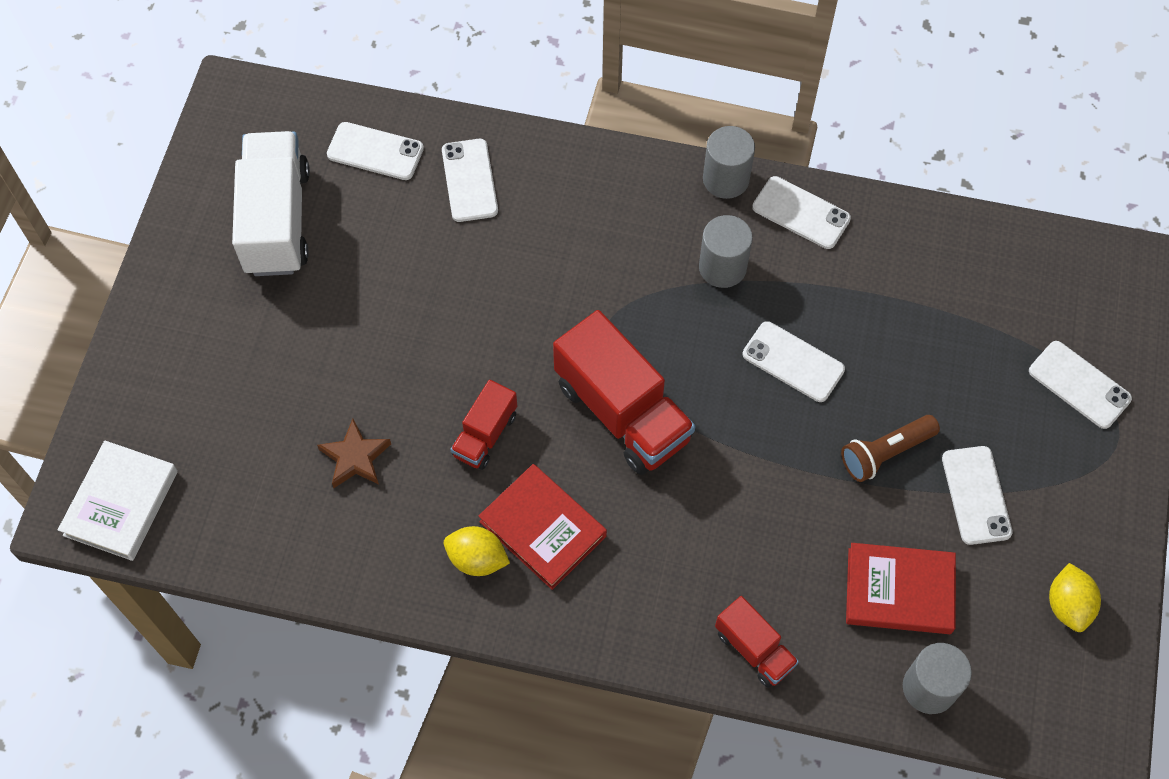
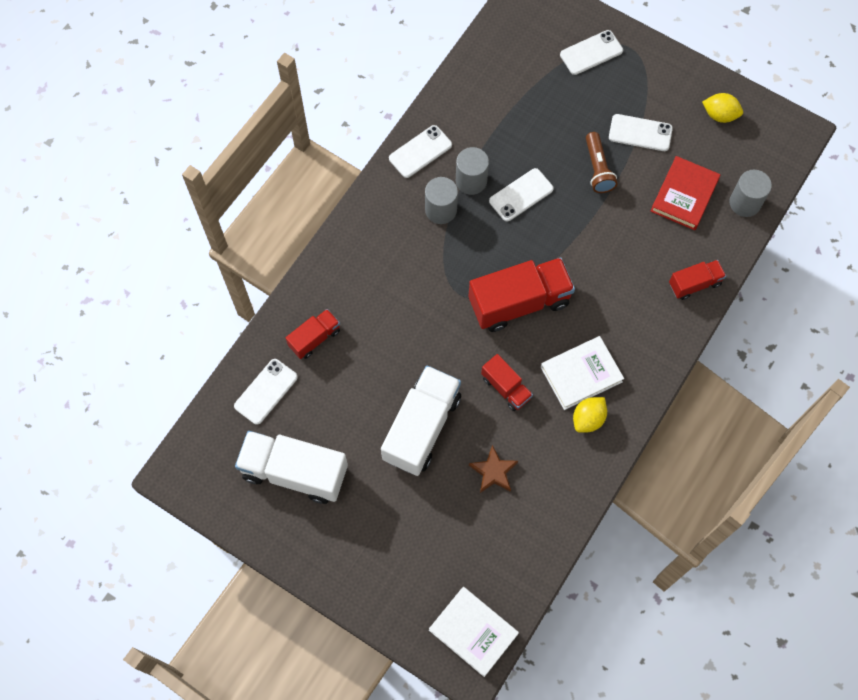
camera: 70 degrees left, 5 degrees up
white phone [442,139,498,222] -> red truck [286,309,340,359]
red book [479,464,607,590] -> white book [541,336,624,410]
grey cylinder [703,126,755,199] -> grey cylinder moved to [456,147,489,195]
none -> white truck [381,365,461,476]

